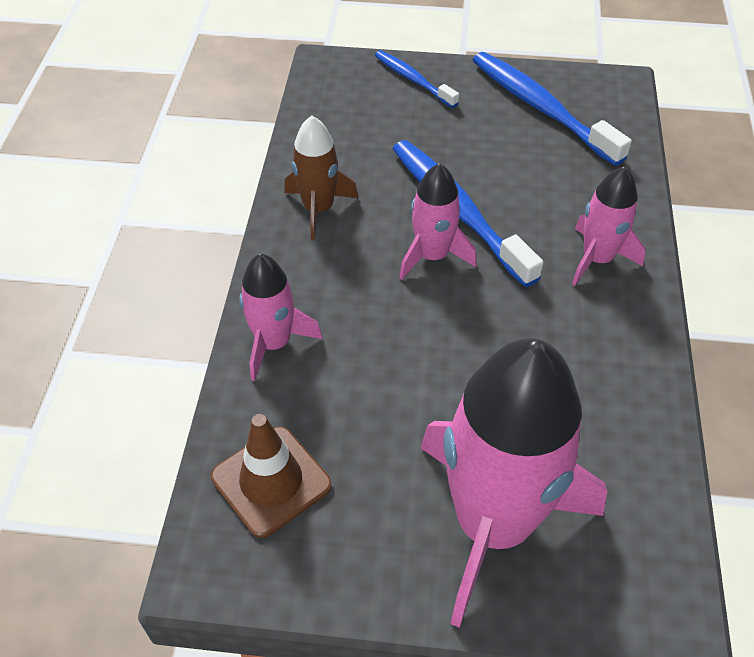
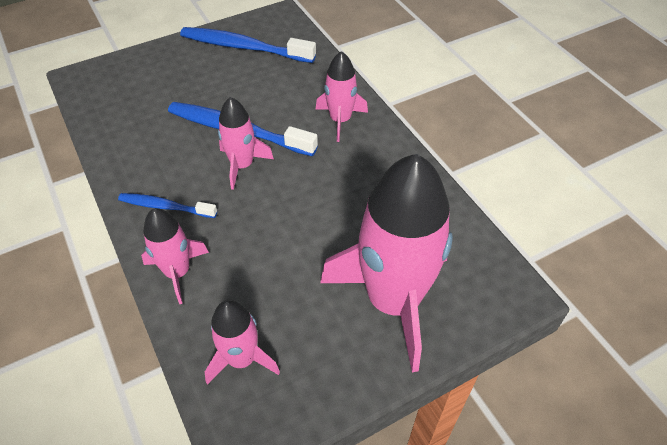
camera: 35 degrees left, 0 degrees up
brown traffic cone [211,414,332,538] -> pink rocket [205,300,280,385]
brown rocket [284,116,358,240] -> none
blue toothbrush [375,50,459,108] -> blue toothbrush moved to [118,193,217,218]

